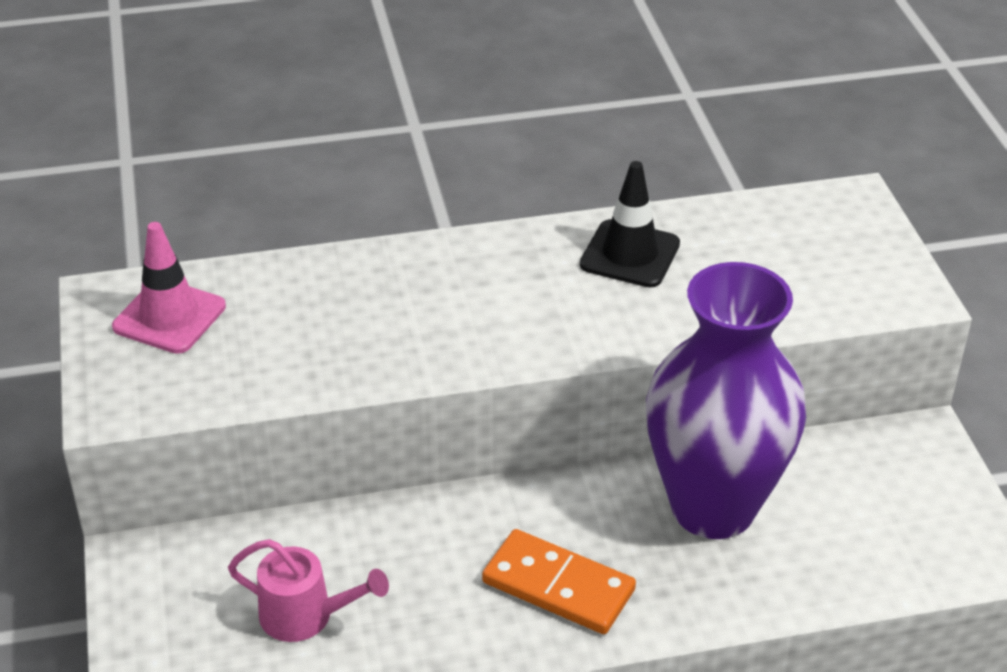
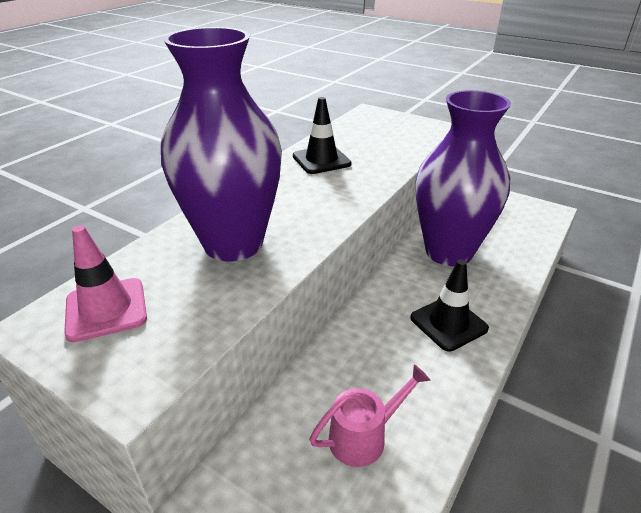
camera: 45 degrees left, 5 degrees down
orange domino [482,529,636,634] -> black traffic cone [410,259,489,351]
none -> purple vase [161,27,282,261]

